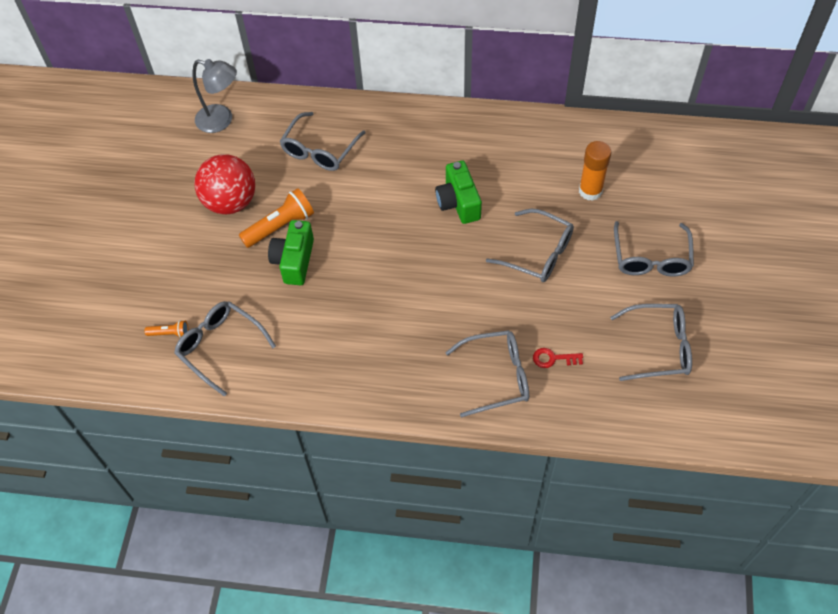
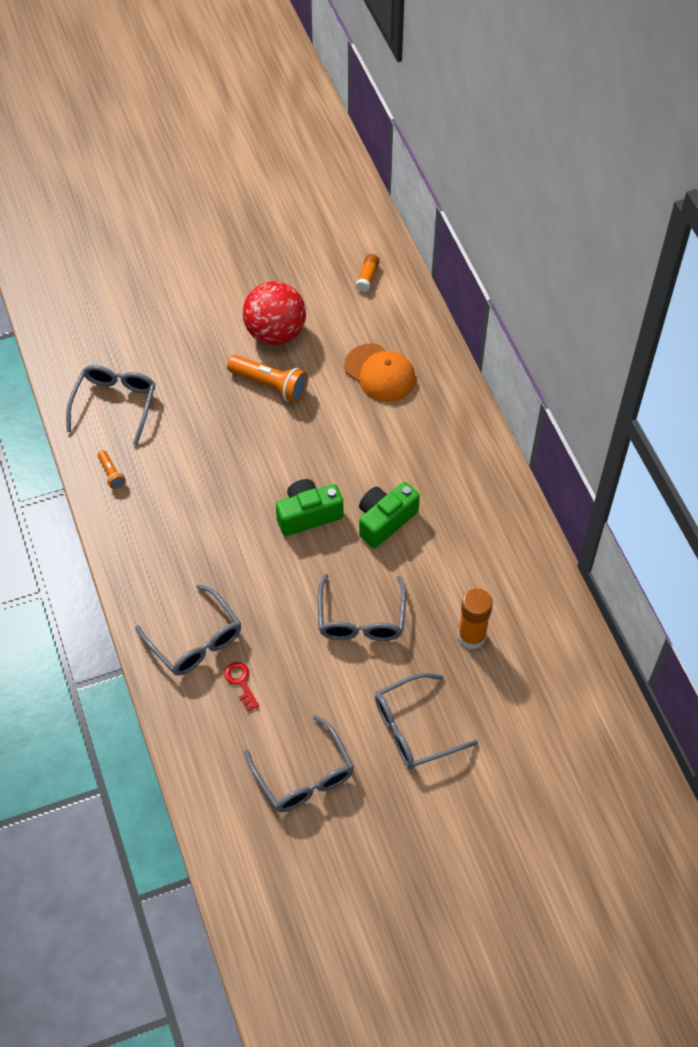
camera: 60 degrees right, 0 degrees up
orange flashlight [144,320,188,338] -> orange flashlight moved to [98,450,126,489]
grey lamp [193,59,237,133] -> orange glue stick [356,254,380,292]
green camera [268,220,314,285] -> green camera moved to [276,479,343,536]
grey glasses [280,112,366,171] -> orange cap [344,343,416,402]

